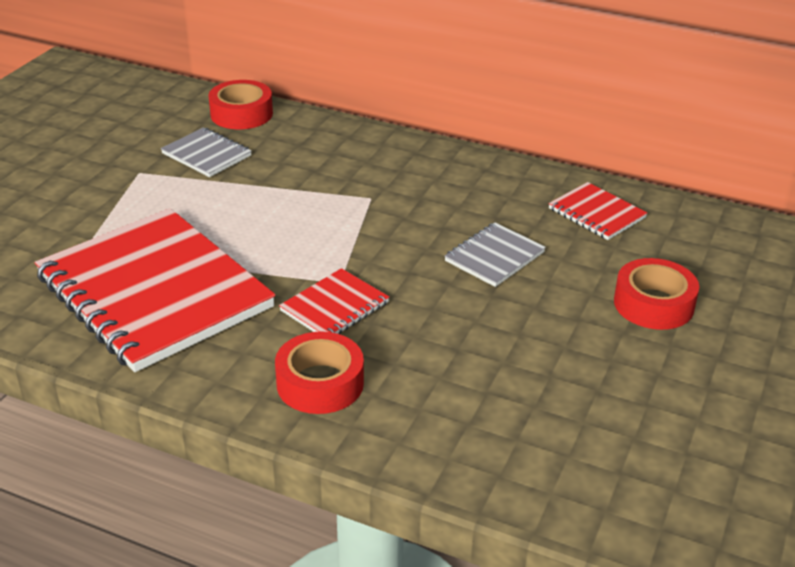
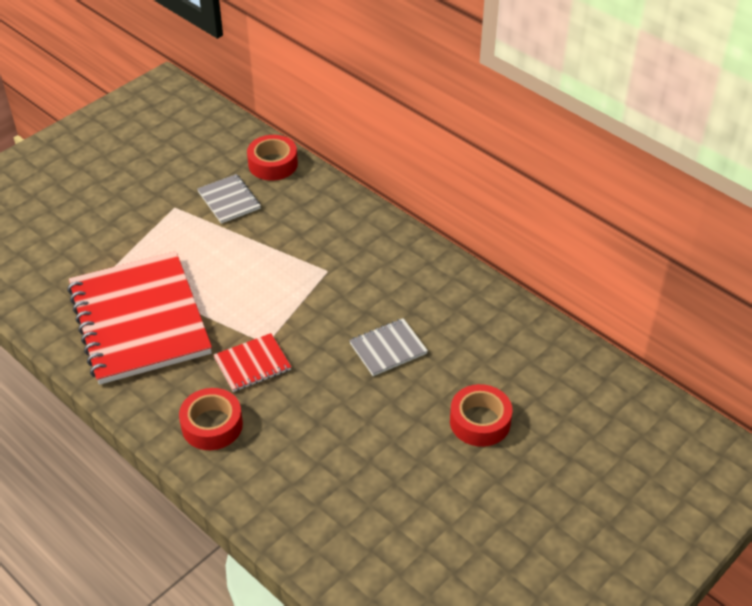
camera: 20 degrees right, 10 degrees up
red notebook [549,182,647,240] -> none

